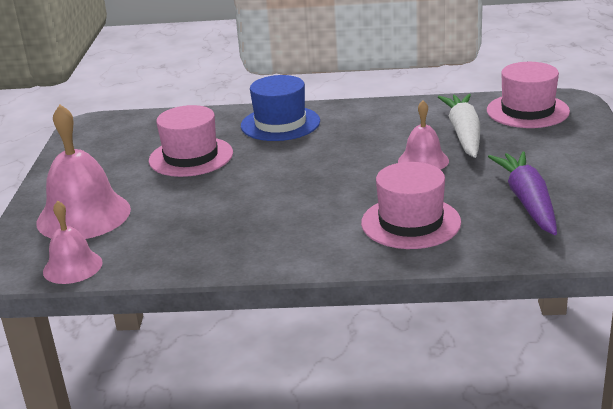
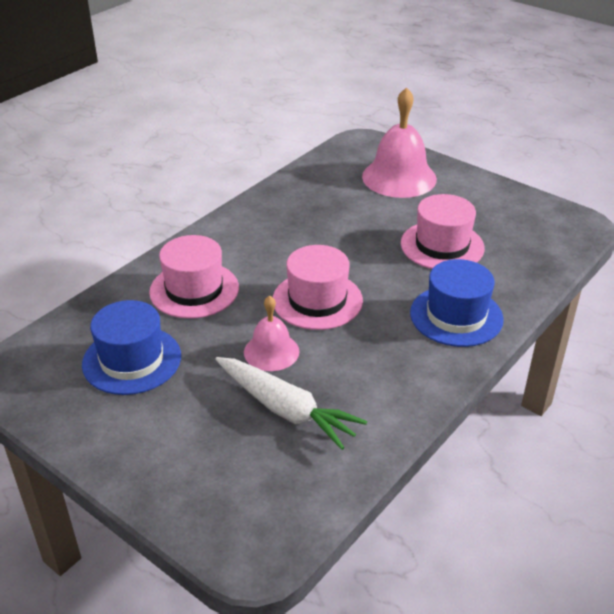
camera: 125 degrees right, 10 degrees up
pink bell [43,200,103,284] -> none
pink hat [487,62,570,128] -> pink hat moved to [273,245,363,330]
purple carrot [488,151,557,235] -> blue hat [82,300,181,395]

